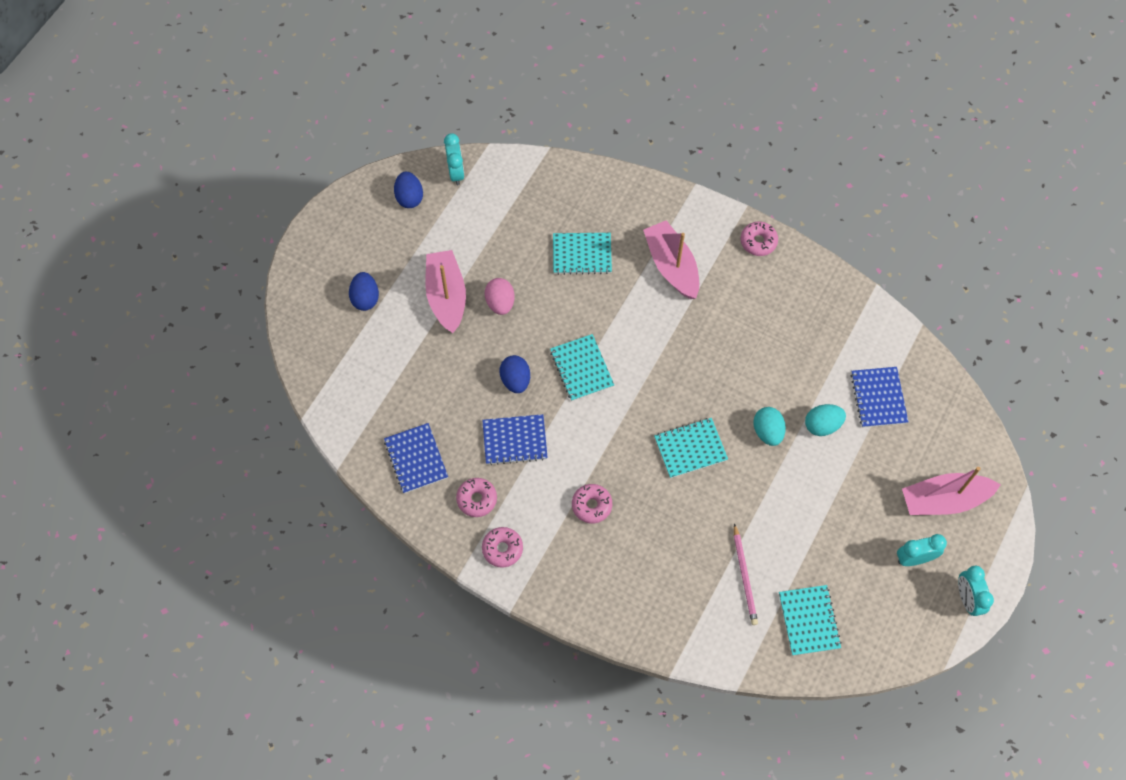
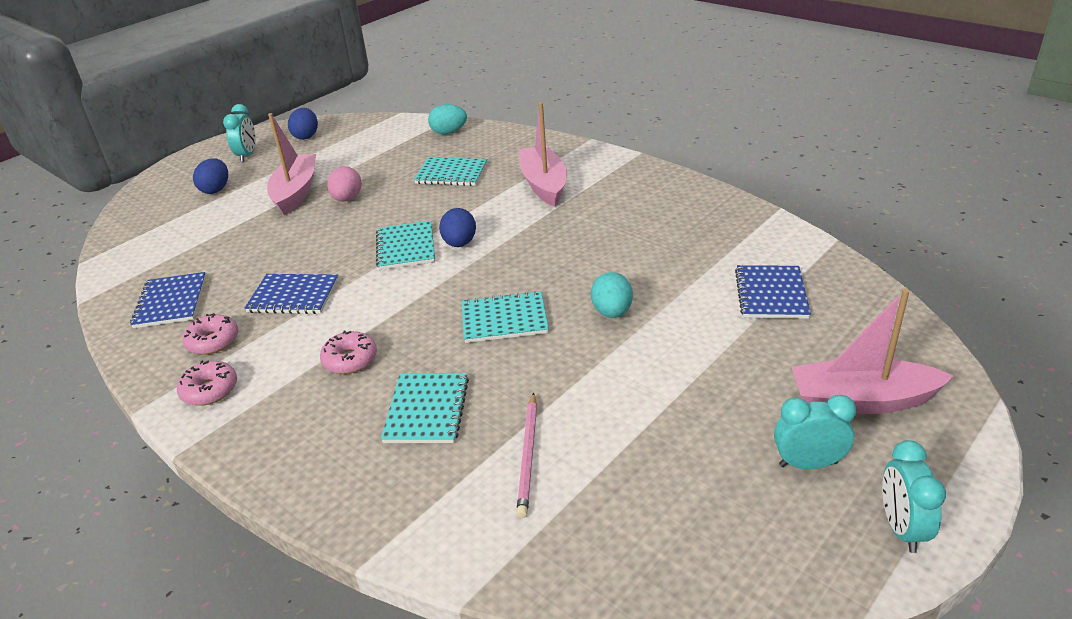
camera: 15 degrees right, 30 degrees down
turquoise clock [444,133,464,185] -> turquoise clock moved to [223,104,256,162]
blue egg [500,355,530,393] -> blue egg moved to [439,208,476,247]
pink donut [741,222,778,256] -> none
turquoise notebook [779,585,842,656] -> turquoise notebook moved to [381,373,469,443]
turquoise egg [805,404,846,436] -> turquoise egg moved to [428,104,467,134]

